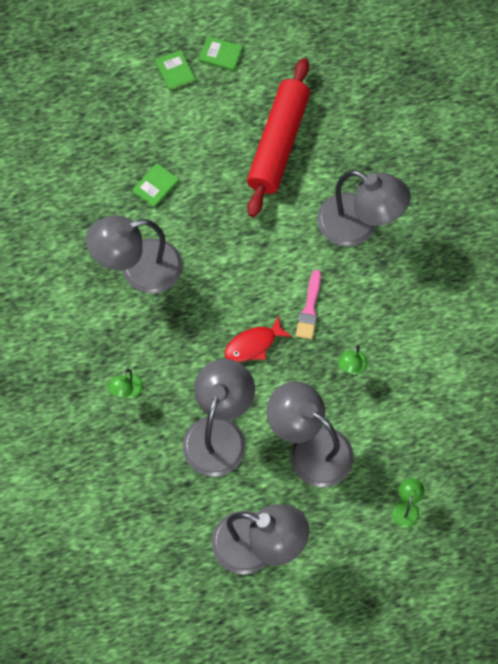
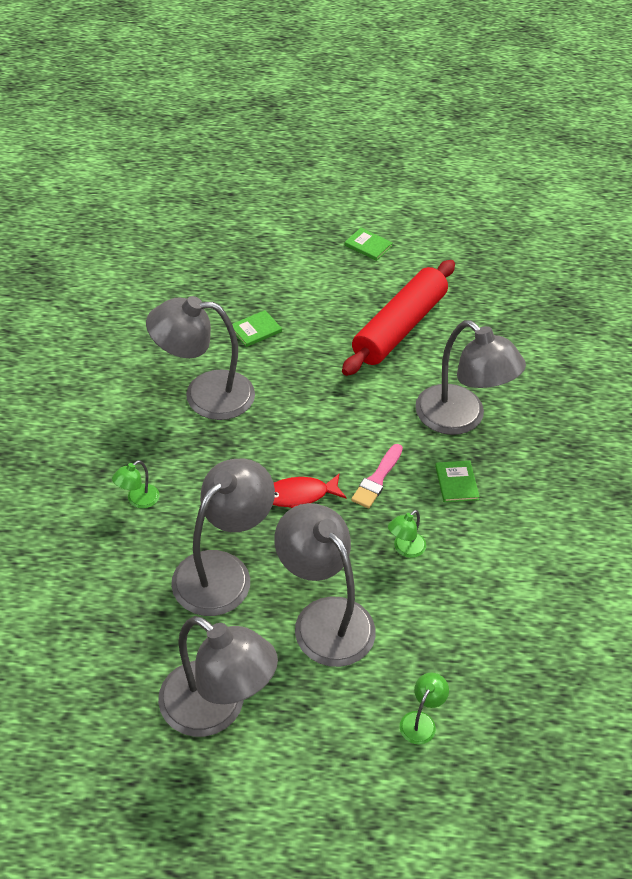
camera: 15 degrees right, 20 degrees down
green book [155,50,195,91] -> green book moved to [435,461,480,502]

